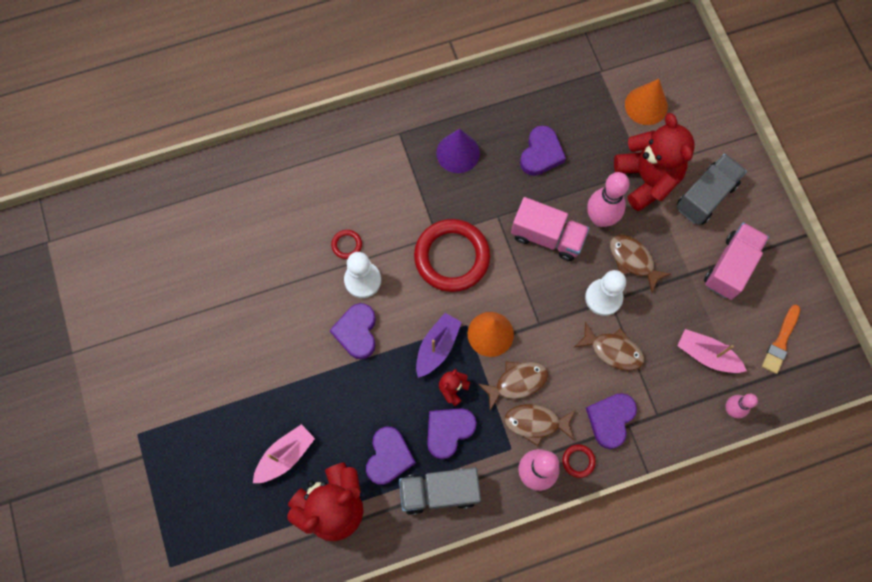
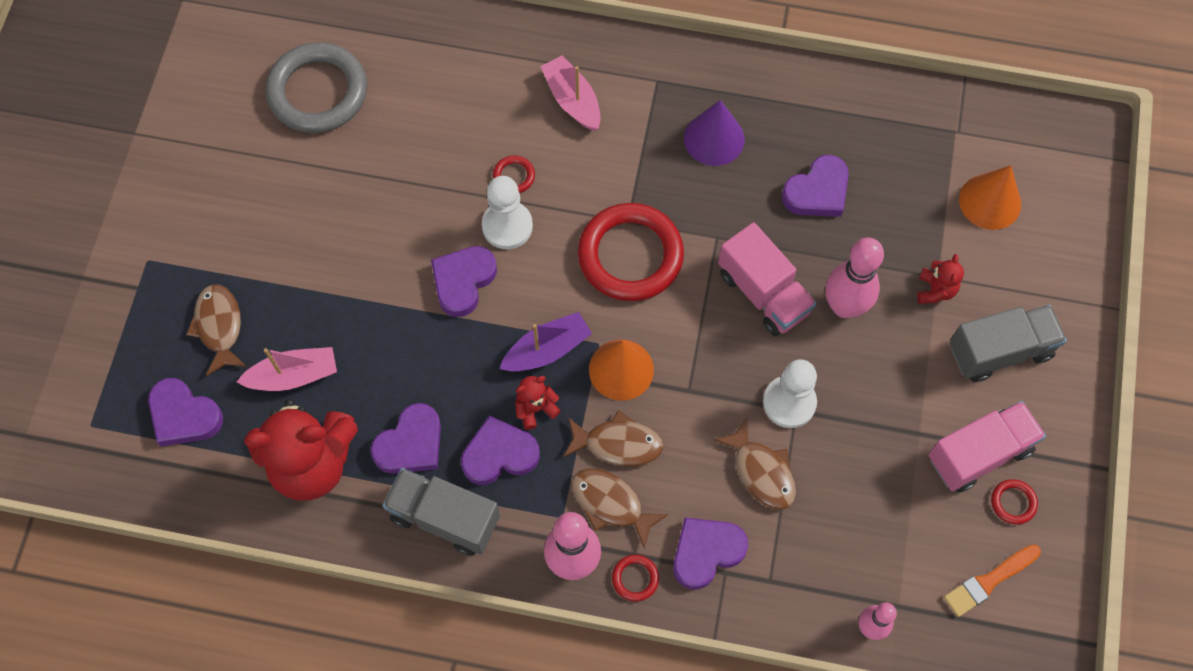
camera: 30 degrees right, 5 degrees down
brown fish [610,234,671,293] -> brown fish moved to [186,285,247,376]
red teddy bear [614,113,695,211] -> red teddy bear [917,254,964,304], size x0.44
pink boat [677,329,747,373] -> pink boat moved to [540,56,601,131]
none -> purple heart [148,378,223,447]
none -> grey ring [266,42,367,133]
none -> red ring [991,479,1038,524]

